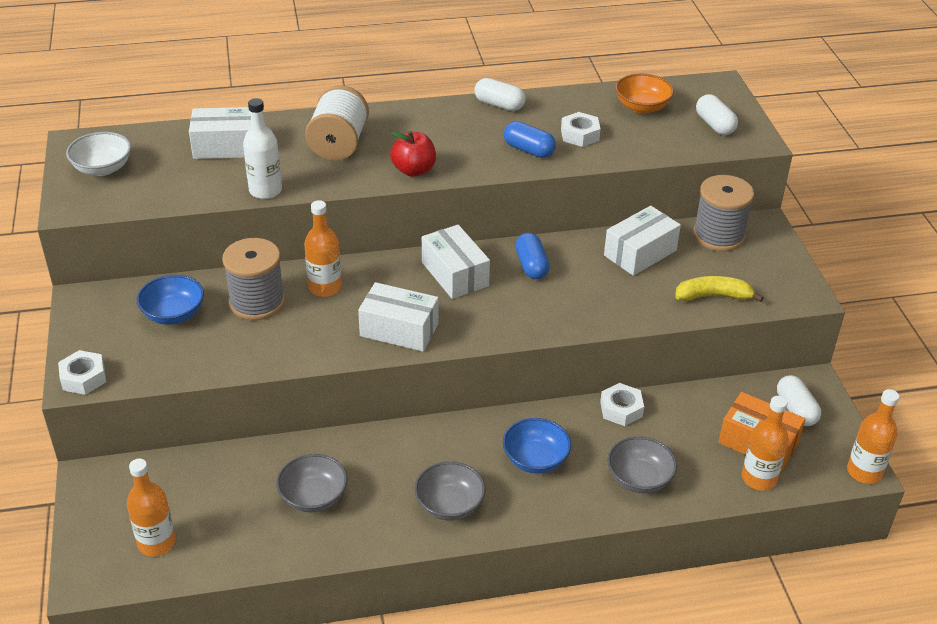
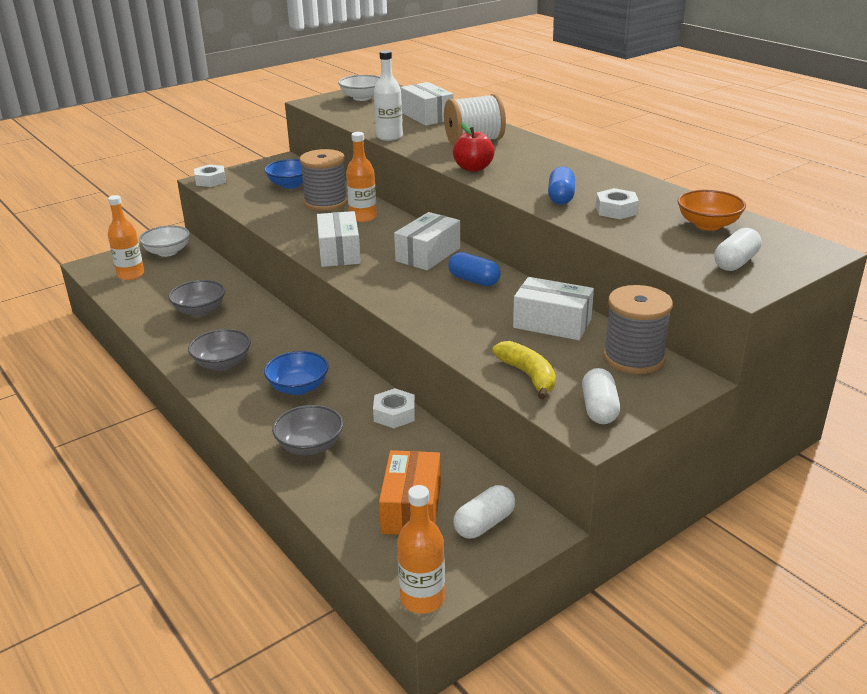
camera: 65 degrees right, 10 degrees down
white capsule [474,78,526,111] -> white capsule moved to [582,368,620,424]
blue capsule [515,233,550,279] -> blue capsule turned 75 degrees clockwise [448,252,501,286]
orange bottle [742,396,789,491] -> none
none -> white bowl [139,225,190,257]

